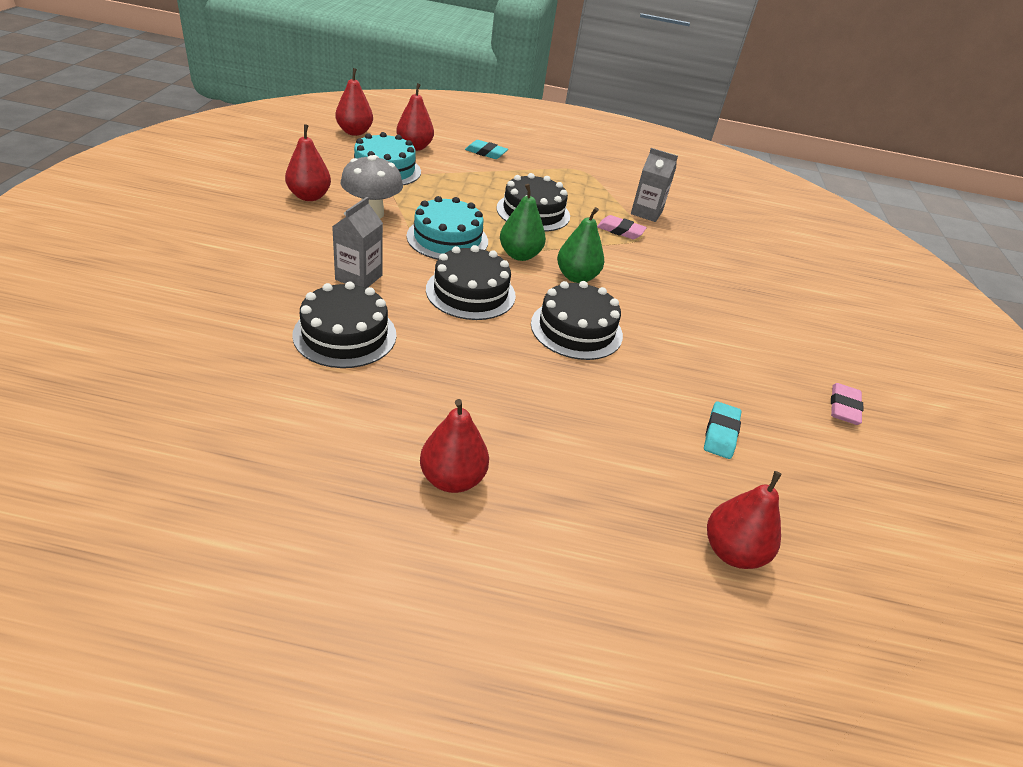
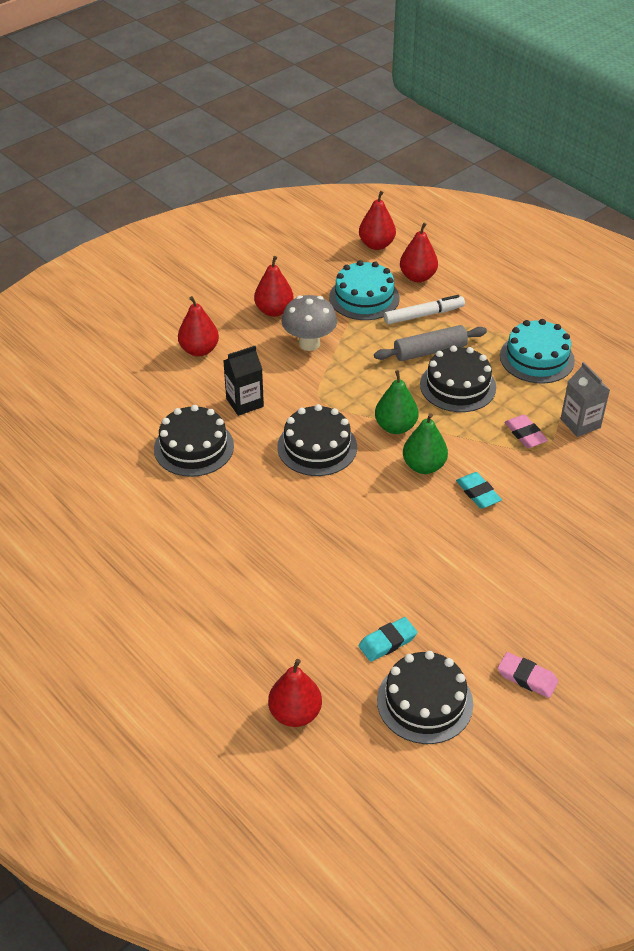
camera: 45 degrees right, 5 degrees up
grey carton [332,197,383,288] -> black carton [223,346,264,416]
turquoise cake [406,196,488,260] -> turquoise cake moved to [500,319,575,384]
red pear [420,399,489,493] -> red pear moved to [178,296,219,356]
turquoise eraser [465,140,508,159] -> turquoise eraser moved to [456,472,502,509]
black cake [531,281,623,360] -> black cake moved to [377,651,473,744]
pink eraser [831,383,863,425] -> pink eraser turned 60 degrees clockwise [498,652,558,698]
none -> grey rolling pin [374,325,487,361]
none -> white marker [384,295,465,324]

